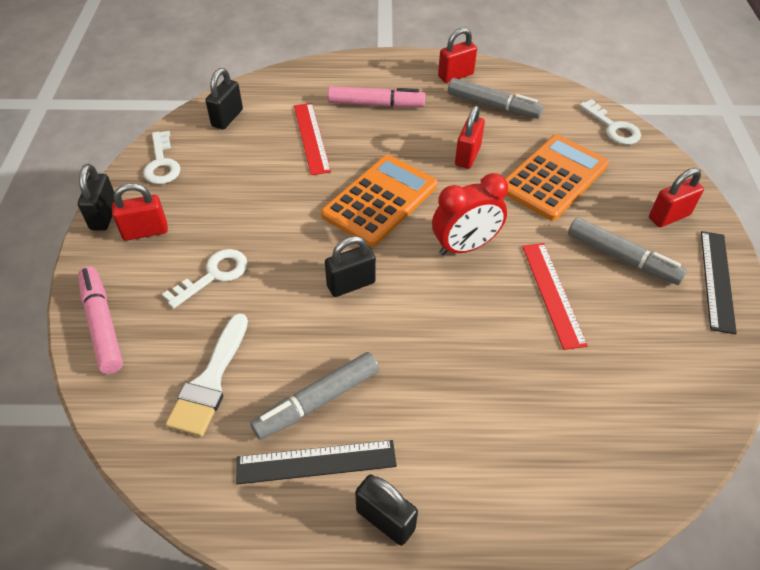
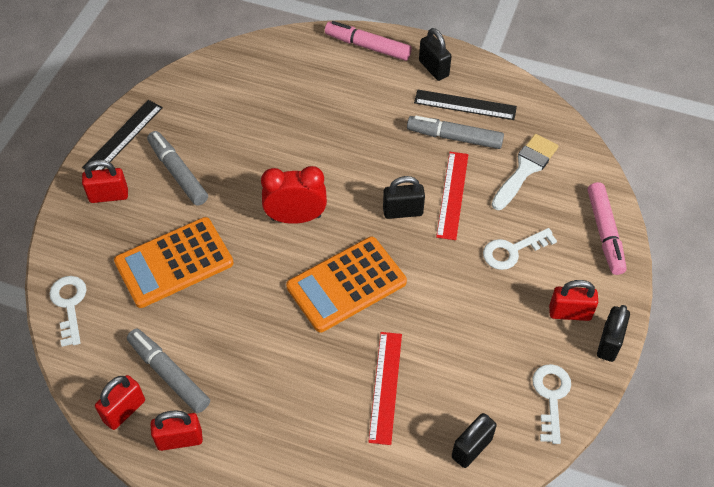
camera: 160 degrees left, 5 degrees up
grey marker [250,352,379,440] -> grey marker turned 150 degrees counterclockwise [407,116,504,149]
pink marker [328,86,425,108] -> pink marker moved to [325,21,412,61]
red padlock [455,106,485,169] -> red padlock moved to [95,375,145,430]
red ruler [522,243,588,350] -> red ruler moved to [436,152,468,240]

